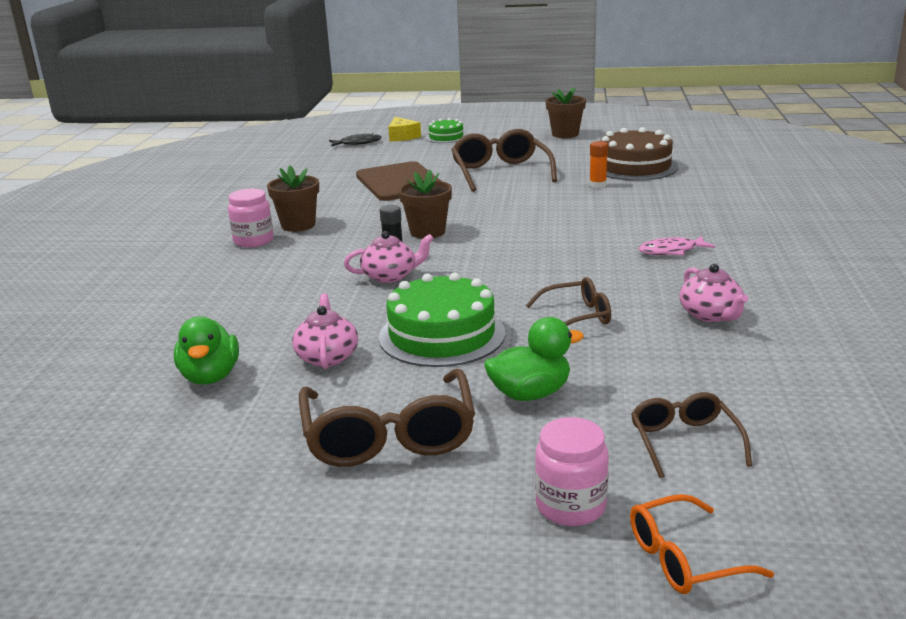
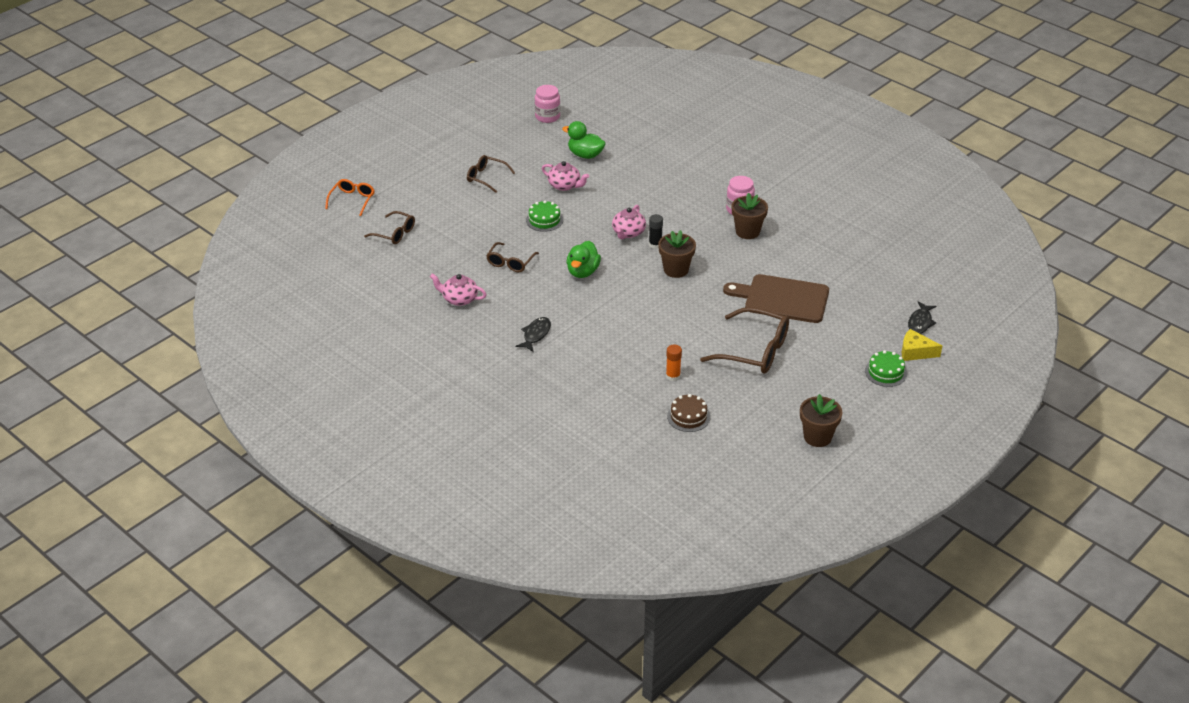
camera: 125 degrees right, 15 degrees up
brown glasses [299,369,475,467] -> brown glasses [467,155,515,193], size x0.58
green cake [379,272,505,367] -> green cake [526,200,563,232], size x0.55
green duck [484,317,584,401] -> green duck moved to [566,241,601,278]
pink jar [535,417,609,526] -> pink jar moved to [535,85,560,123]
brown cake [601,127,678,181] -> brown cake [667,394,710,432], size x0.55
pink fish [639,236,715,256] -> black fish [516,317,551,352]

